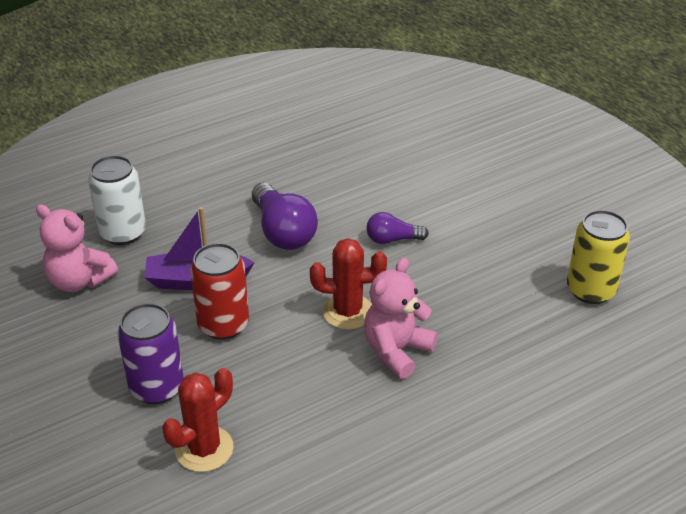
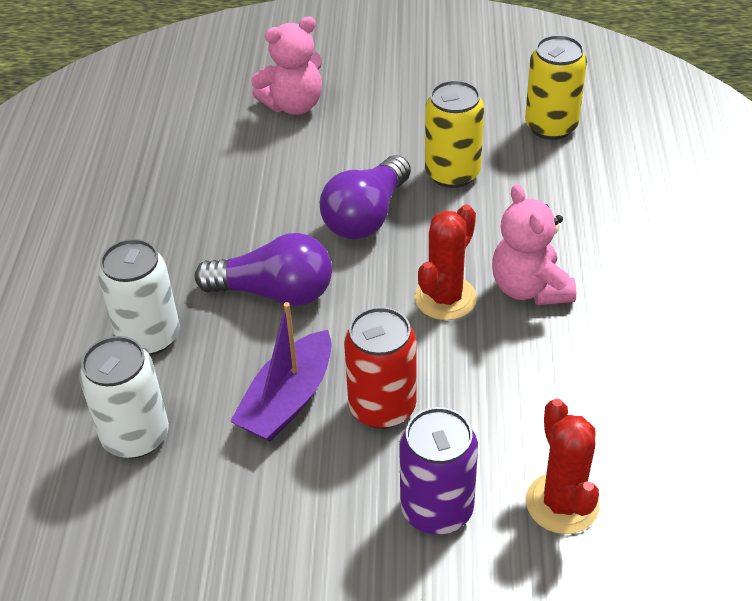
camera: 55 degrees left, 5 degrees up
pink teddy bear [36,204,118,292] -> pink teddy bear moved to [251,16,322,115]
purple light bulb [366,212,429,244] -> purple light bulb [320,155,411,239], size x1.73
none -> white can [98,239,179,355]
none -> yellow can [425,80,484,188]

